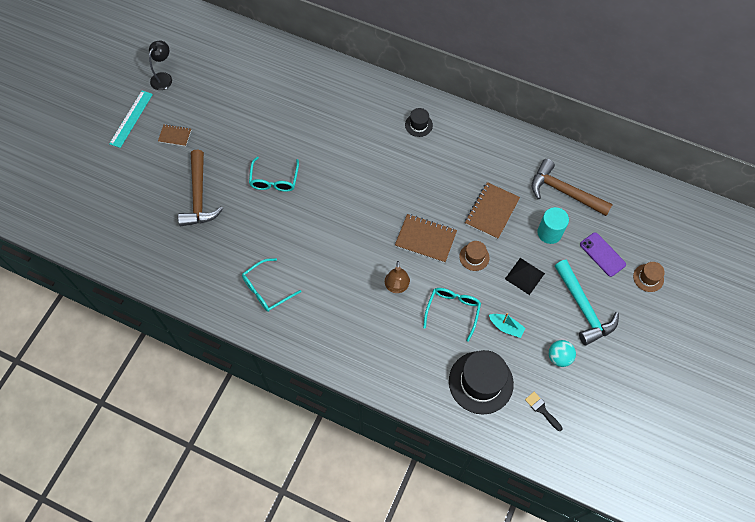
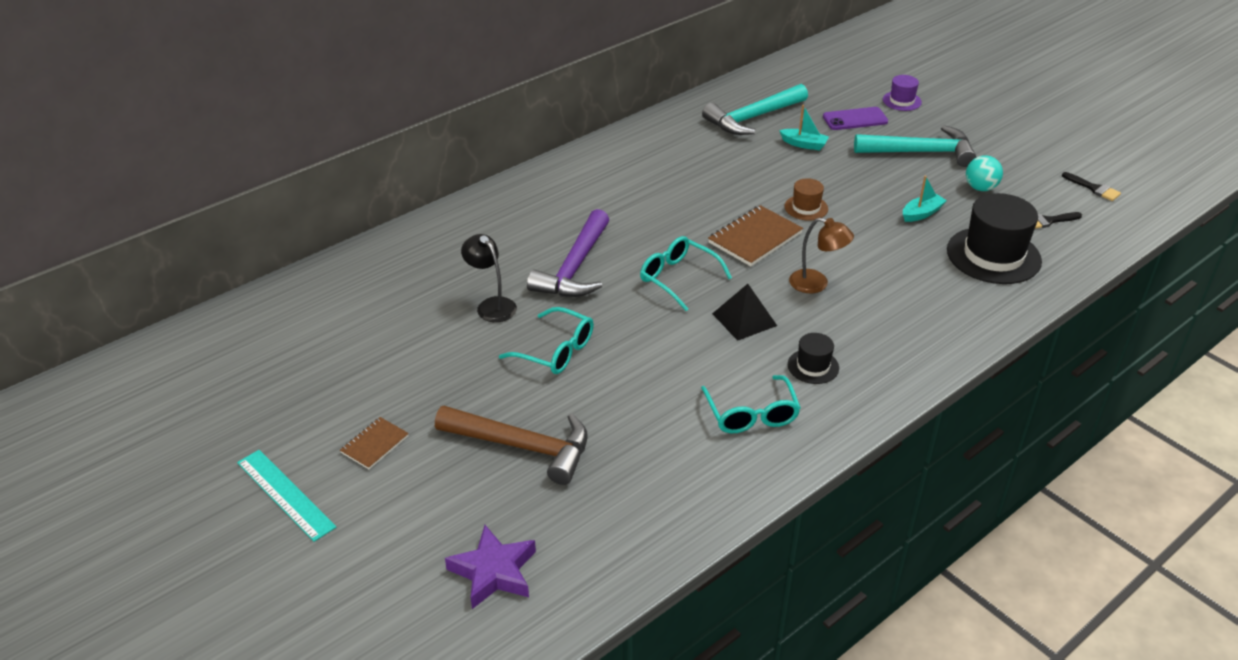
camera: 65 degrees left, 25 degrees down
black lamp [149,41,172,90] -> black lamp moved to [461,234,517,322]
black hat [405,108,433,137] -> black hat moved to [788,333,839,384]
turquoise glasses [423,288,481,342] -> turquoise glasses moved to [640,236,732,311]
brown notebook [465,182,520,239] -> none
black pyramid [505,258,545,295] -> black pyramid moved to [712,284,777,341]
brown hammer [532,159,613,216] -> turquoise hammer [702,84,808,135]
turquoise cylinder [537,207,569,244] -> turquoise boat [779,105,829,150]
brown hat [633,262,665,292] -> purple hat [883,75,922,111]
none -> purple star [445,525,536,609]
none -> purple hammer [527,209,609,297]
none -> black brush [1062,172,1121,201]

